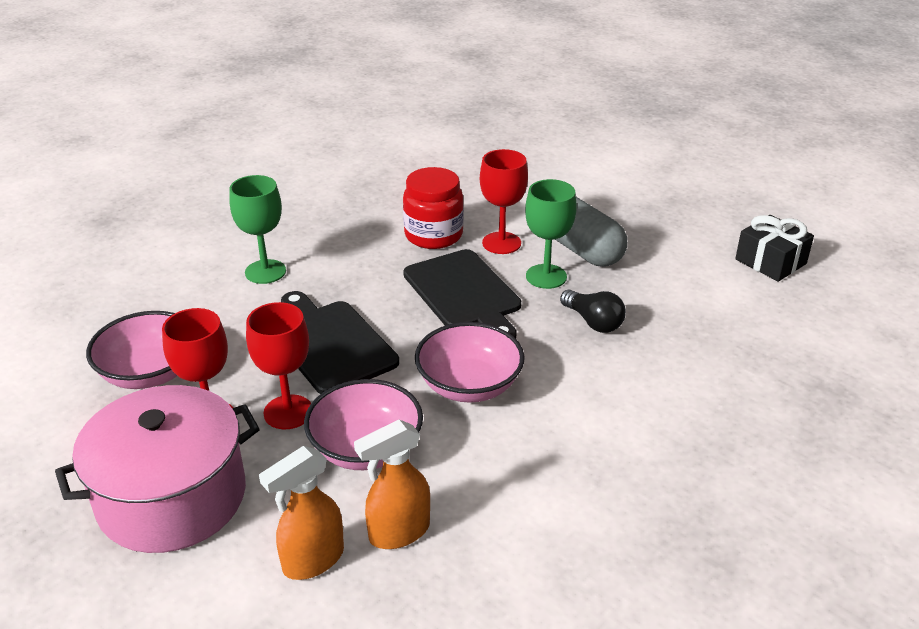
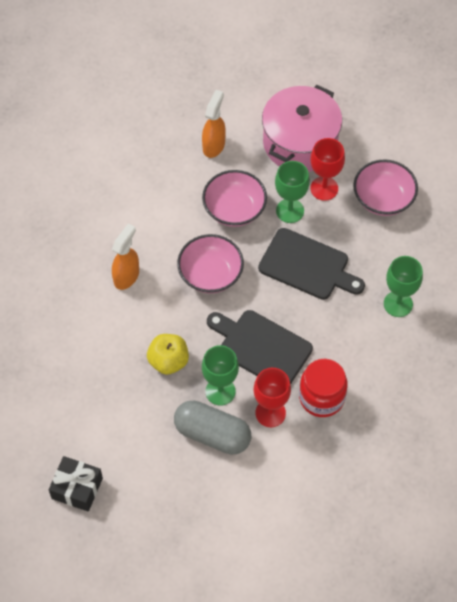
camera: 150 degrees right, 25 degrees up
red goblet [246,302,311,429] -> green goblet [275,161,310,223]
orange spray bottle [354,419,430,549] -> orange spray bottle moved to [112,223,139,290]
black light bulb [560,290,626,333] -> yellow apple [147,334,189,375]

